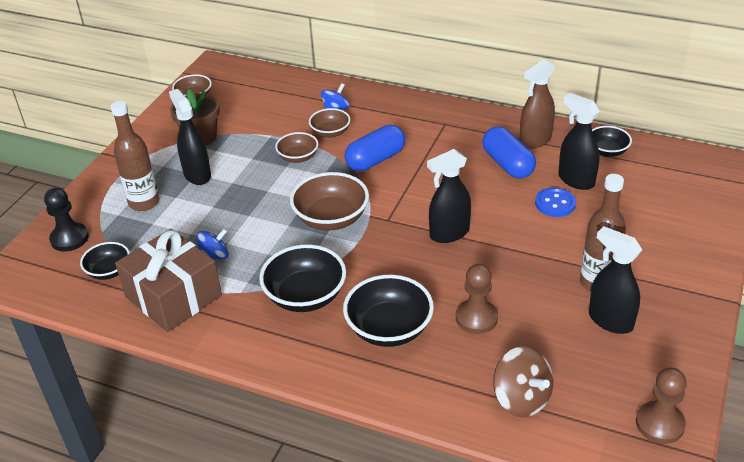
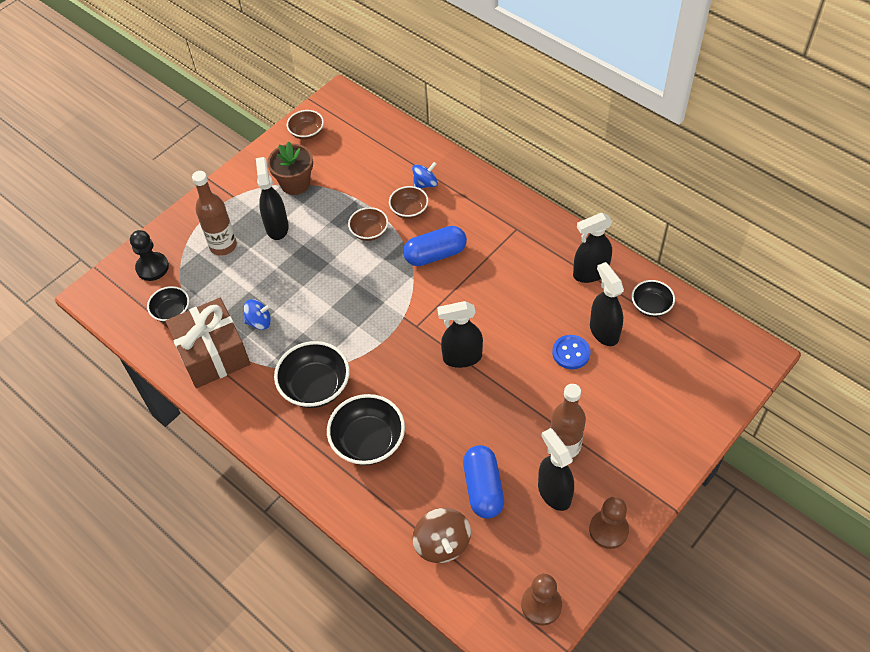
camera: 20 degrees right, 15 degrees up
brown bowl [290,172,369,230] -> none
brown pawn [456,264,498,334] -> brown pawn moved to [589,497,629,549]
blue capsule [482,126,536,179] -> blue capsule moved to [463,445,504,519]
brown spray bottle [520,59,555,149] -> black spray bottle [573,213,612,283]

